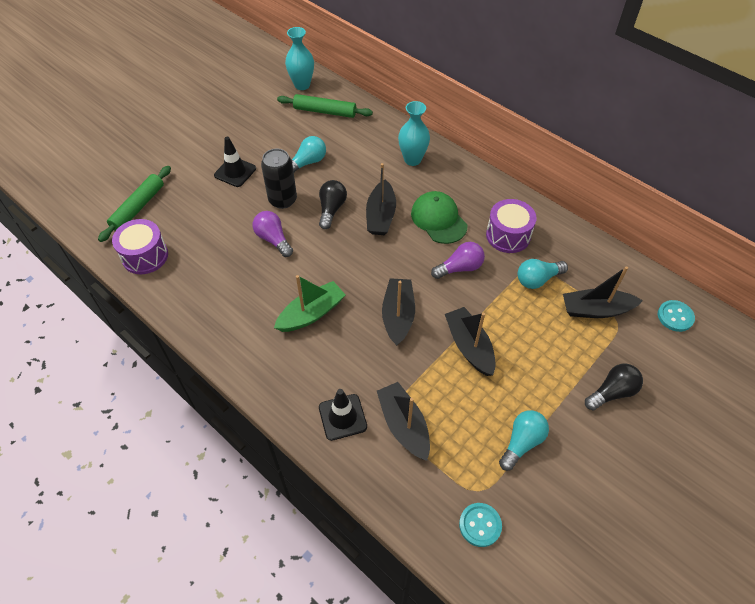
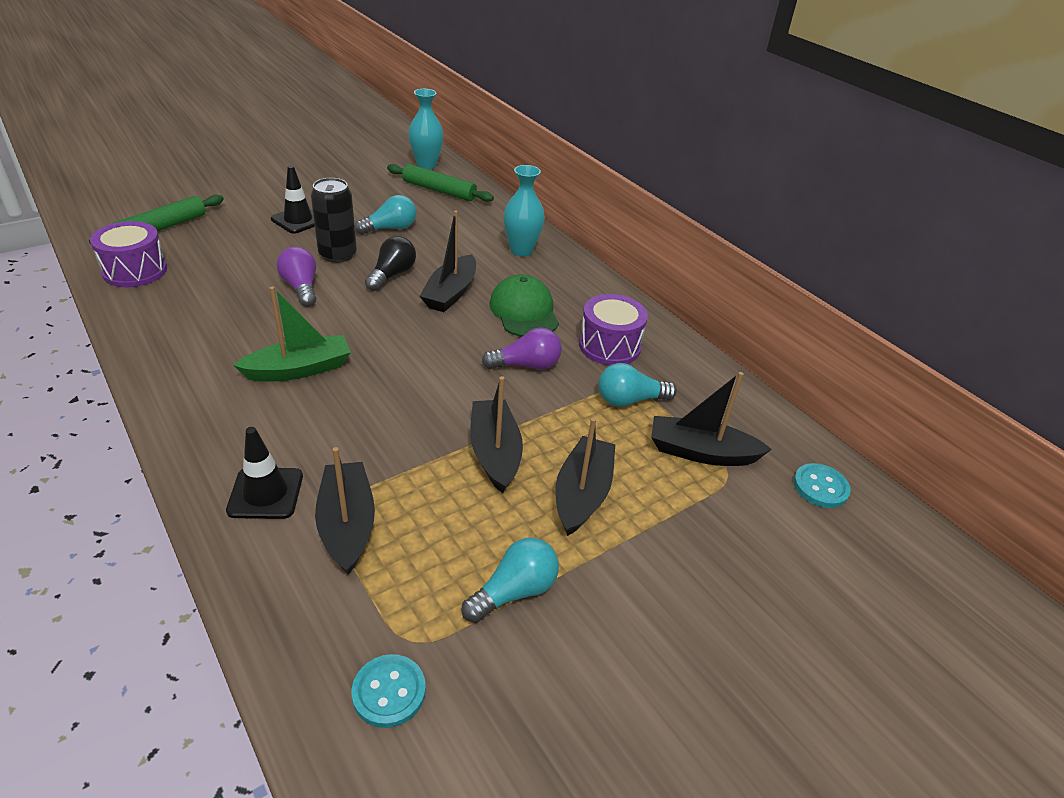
camera: 10 degrees right, 15 degrees down
black boat [382,278,415,346] -> black boat moved to [555,418,615,536]
black light bulb [585,364,643,410] -> none

